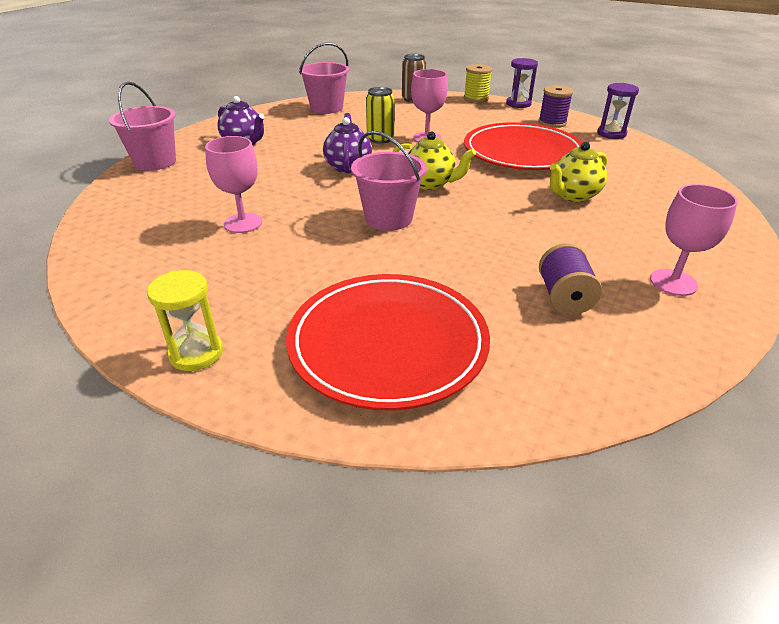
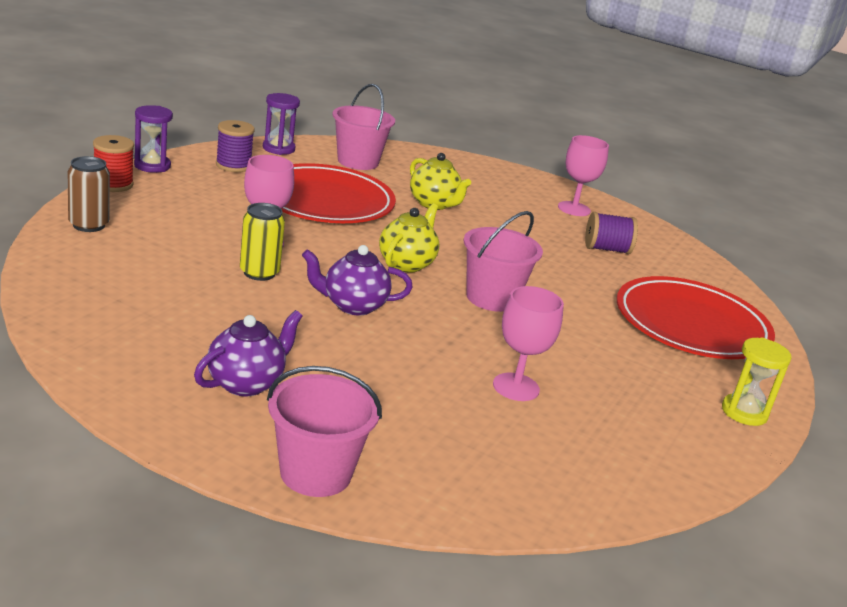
camera: 95 degrees left, 10 degrees down
pink bucket [299,43,349,114] -> pink bucket moved to [332,84,395,170]
yellow spool [464,64,492,103] -> red spool [93,135,134,192]

